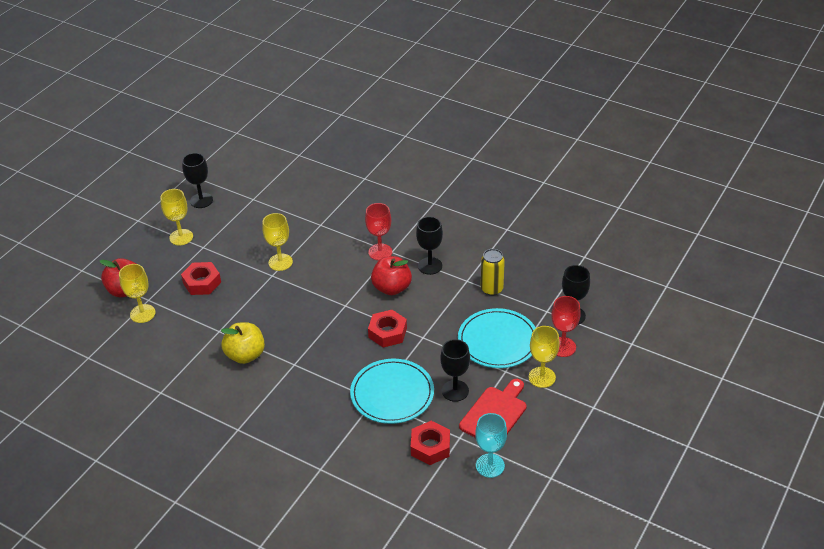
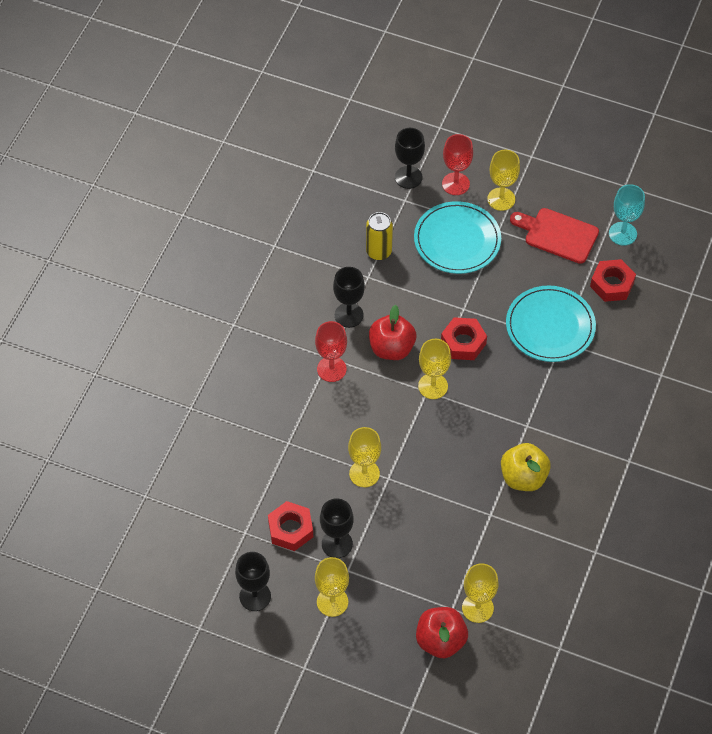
camera: 100 degrees left, 15 degrees up
red nut [181,262,221,295] -> red nut moved to [268,501,313,551]
black goblet [440,339,470,402] -> black goblet moved to [320,498,354,558]
none -> yellow goblet [418,339,451,399]

